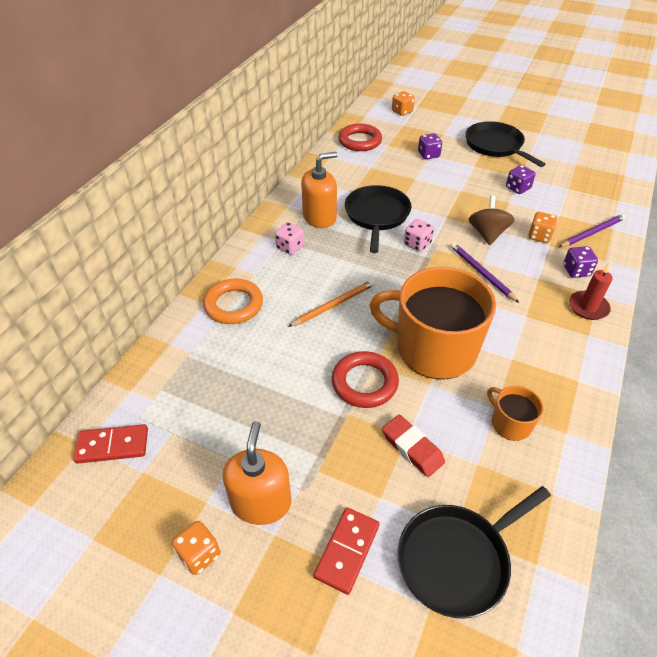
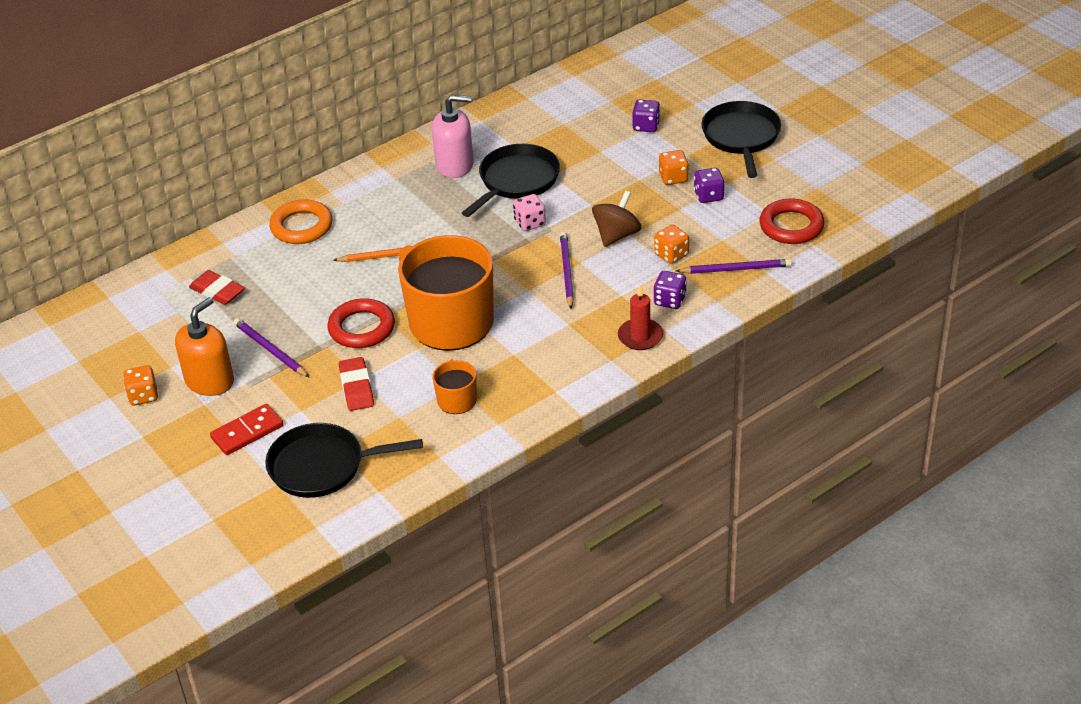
camera: 30 degrees right, 5 degrees down
red domino [73,424,148,464] -> none
pink dice [275,222,304,255] -> none
orange soap dispenser [301,152,338,228] -> pink soap dispenser [432,95,474,178]
red ring [338,124,382,151] -> red ring moved to [759,199,824,244]
orange dice [392,91,415,116] -> orange dice moved to [659,150,689,185]
none -> red eraser [189,270,245,305]
none -> purple pencil [233,318,310,378]

